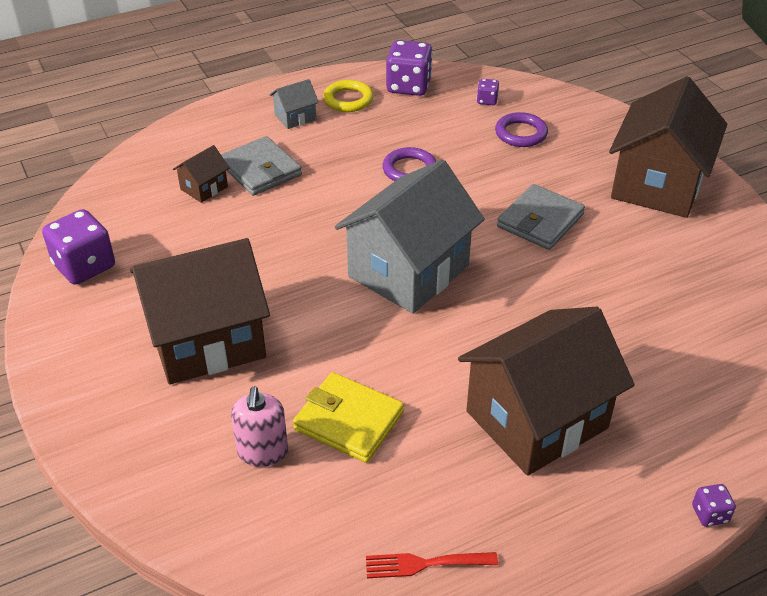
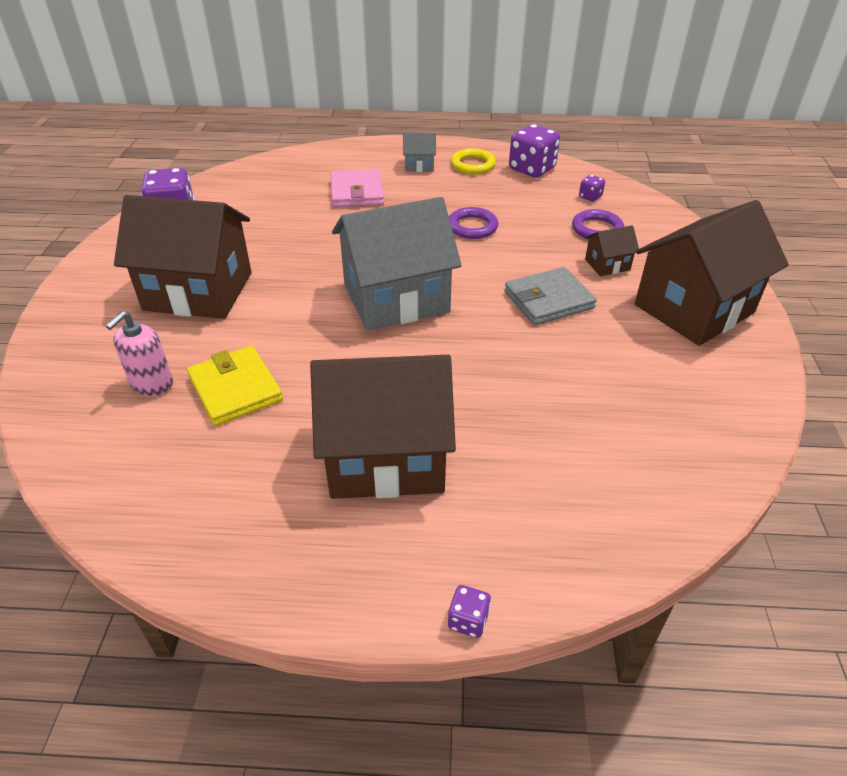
camera: 30 degrees right, 0 degrees up
brown house [173,145,229,203] -> brown house moved to [585,225,639,276]
grey wallet [221,136,302,196] -> pink wallet [331,169,384,208]
red fork [366,552,498,578] -> none

